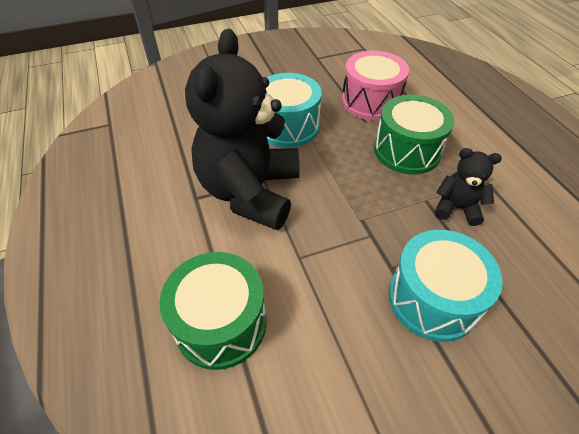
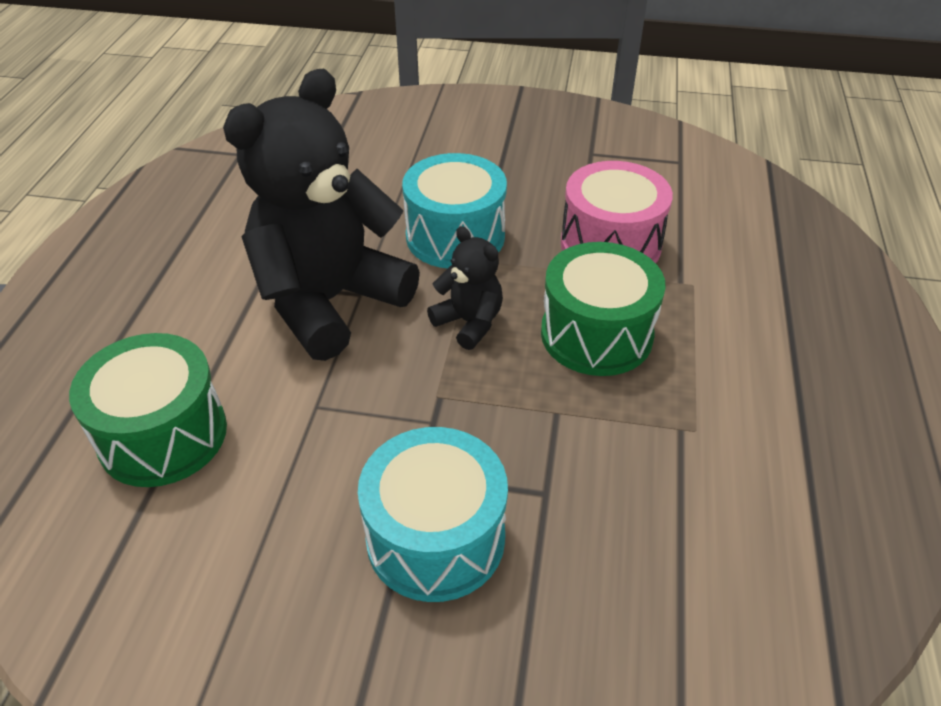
camera: 30 degrees right, 5 degrees down
black teddy bear [435,148,502,226] -> black teddy bear moved to [427,226,503,350]

